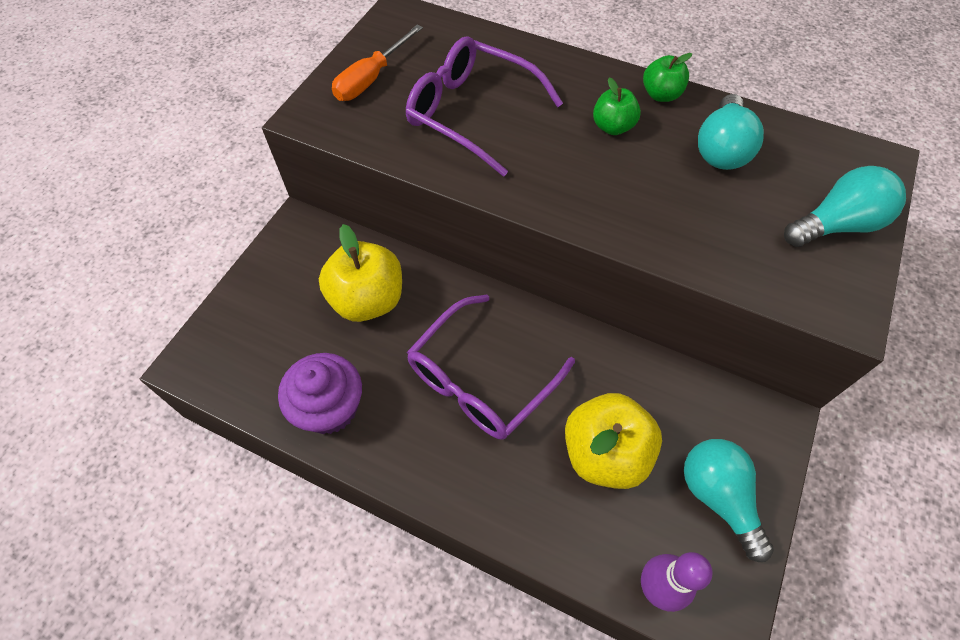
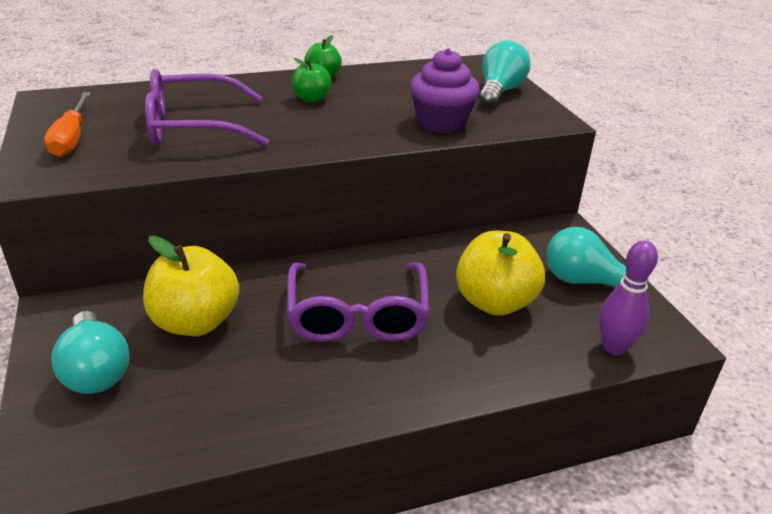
camera: 45 degrees left, 25 degrees down
purple cupcake [278,353,362,434] -> purple cupcake moved to [410,48,480,133]
turquoise light bulb [698,94,764,170] -> turquoise light bulb moved to [51,311,130,394]

